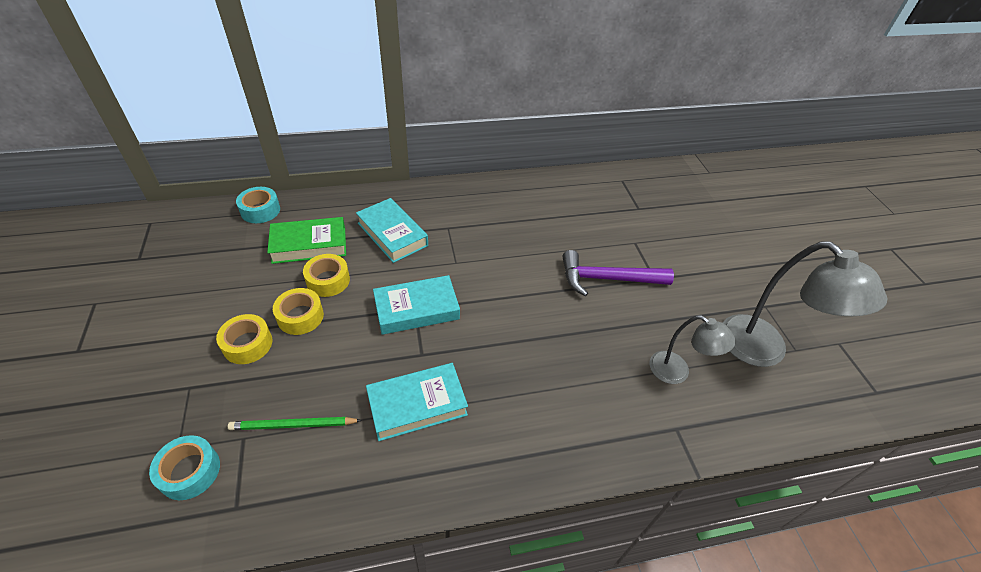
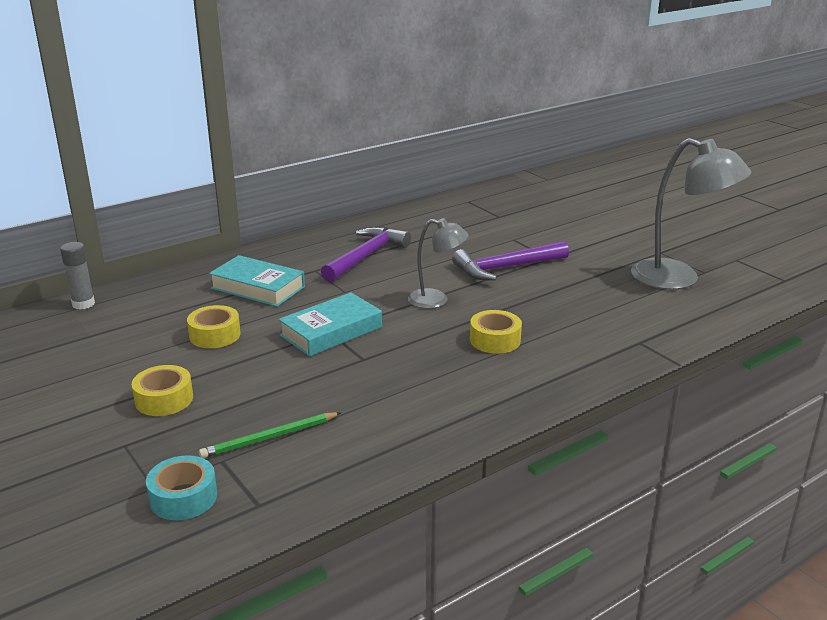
camera: 20 degrees left, 20 degrees down
turquoise tape [236,187,280,223] -> grey glue stick [60,242,95,310]
green book [267,217,346,264] -> none
yellow tape [273,288,324,335] -> yellow tape moved to [470,310,522,354]
turquoise book [366,363,468,441] -> none
grey lamp [650,315,736,384] -> grey lamp moved to [408,218,469,309]
none -> purple hammer [321,227,411,282]

